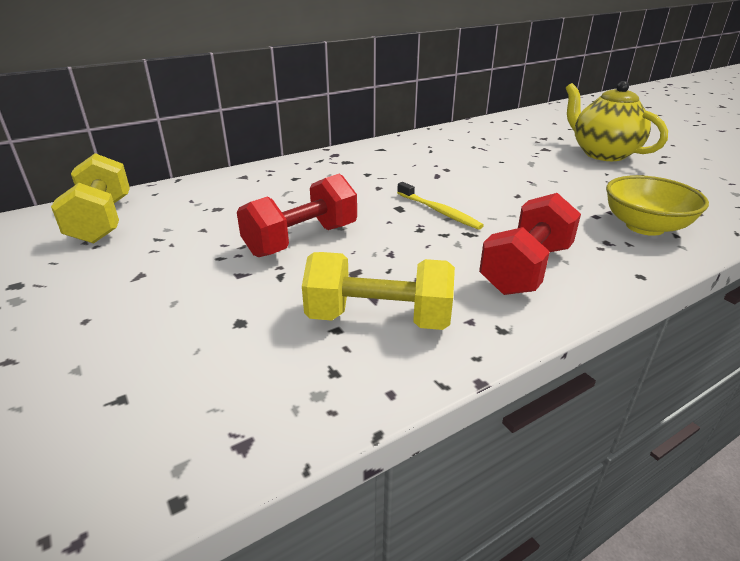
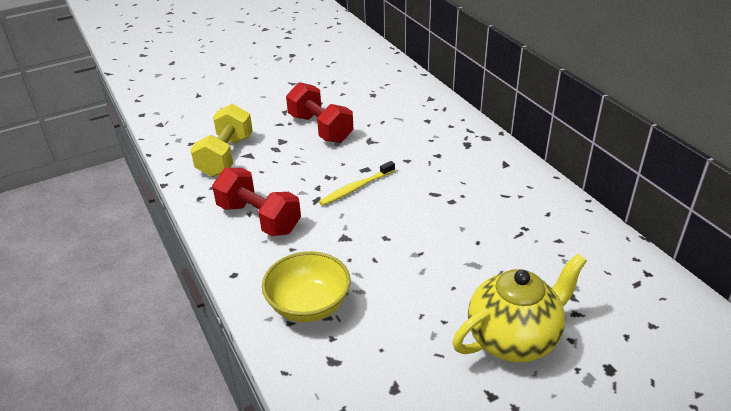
camera: 95 degrees right, 5 degrees up
yellow dumbbell [51,153,130,244] -> none

